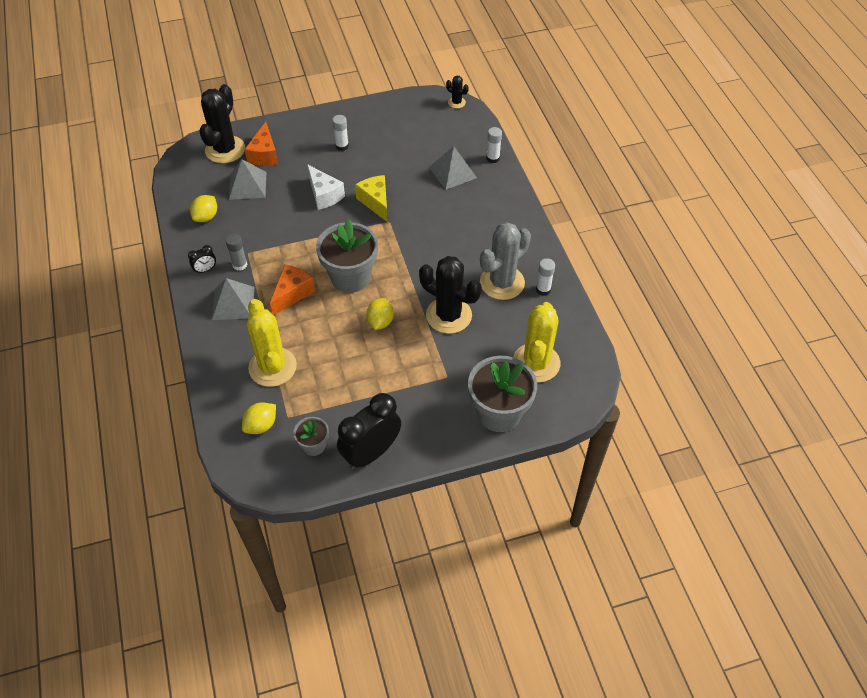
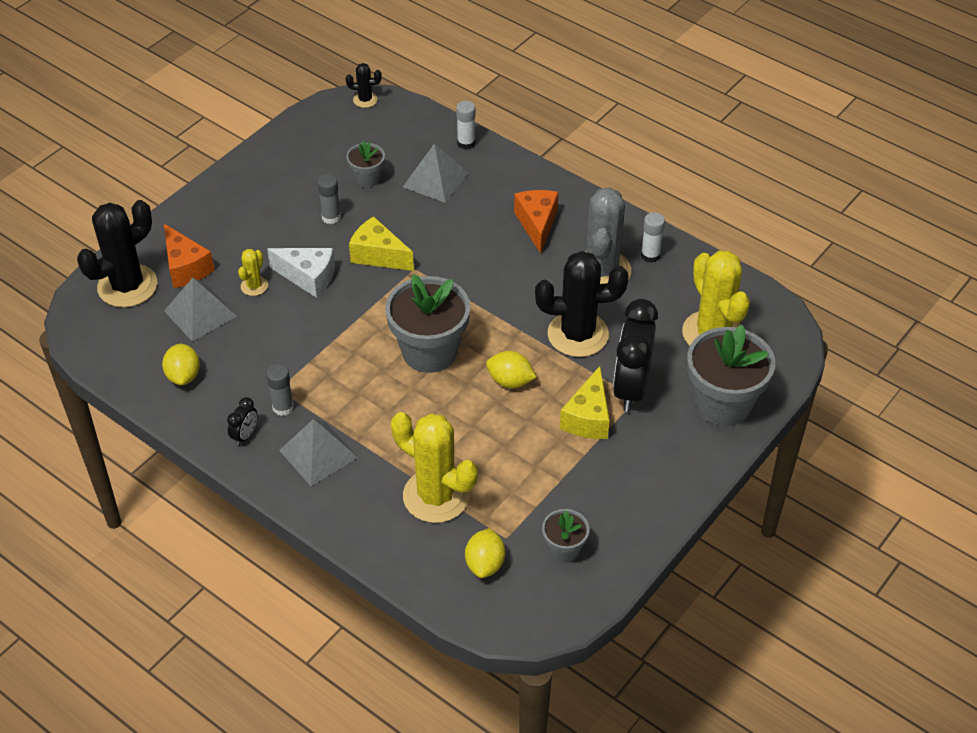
camera: 35 degrees left, 5 degrees down
black cactus [199,84,245,163] -> black cactus turned 60 degrees clockwise [77,200,157,308]
orange cheese [270,264,315,315] -> orange cheese moved to [514,190,558,254]
white glue stick [332,115,349,151] -> none
black clock [337,393,401,470] -> black clock moved to [613,299,658,412]
yellow lemon [366,298,394,330] -> yellow lemon turned 45 degrees counterclockwise [486,351,536,388]
none -> yellow cactus [238,249,268,296]
none -> grey glue stick [317,174,341,224]
none -> grey flower pot [346,141,385,187]
none -> yellow cheese [560,366,609,439]

